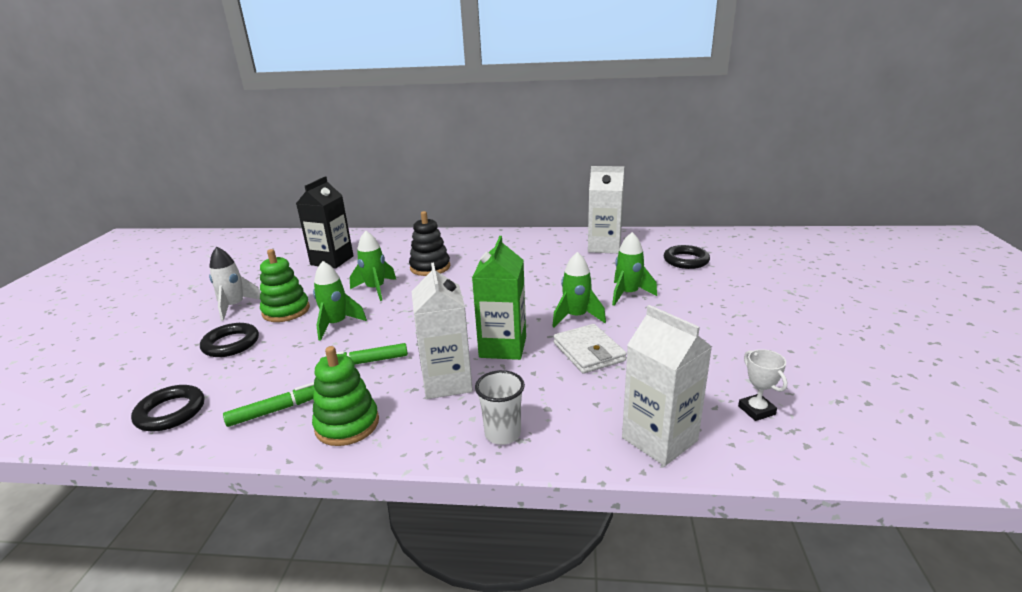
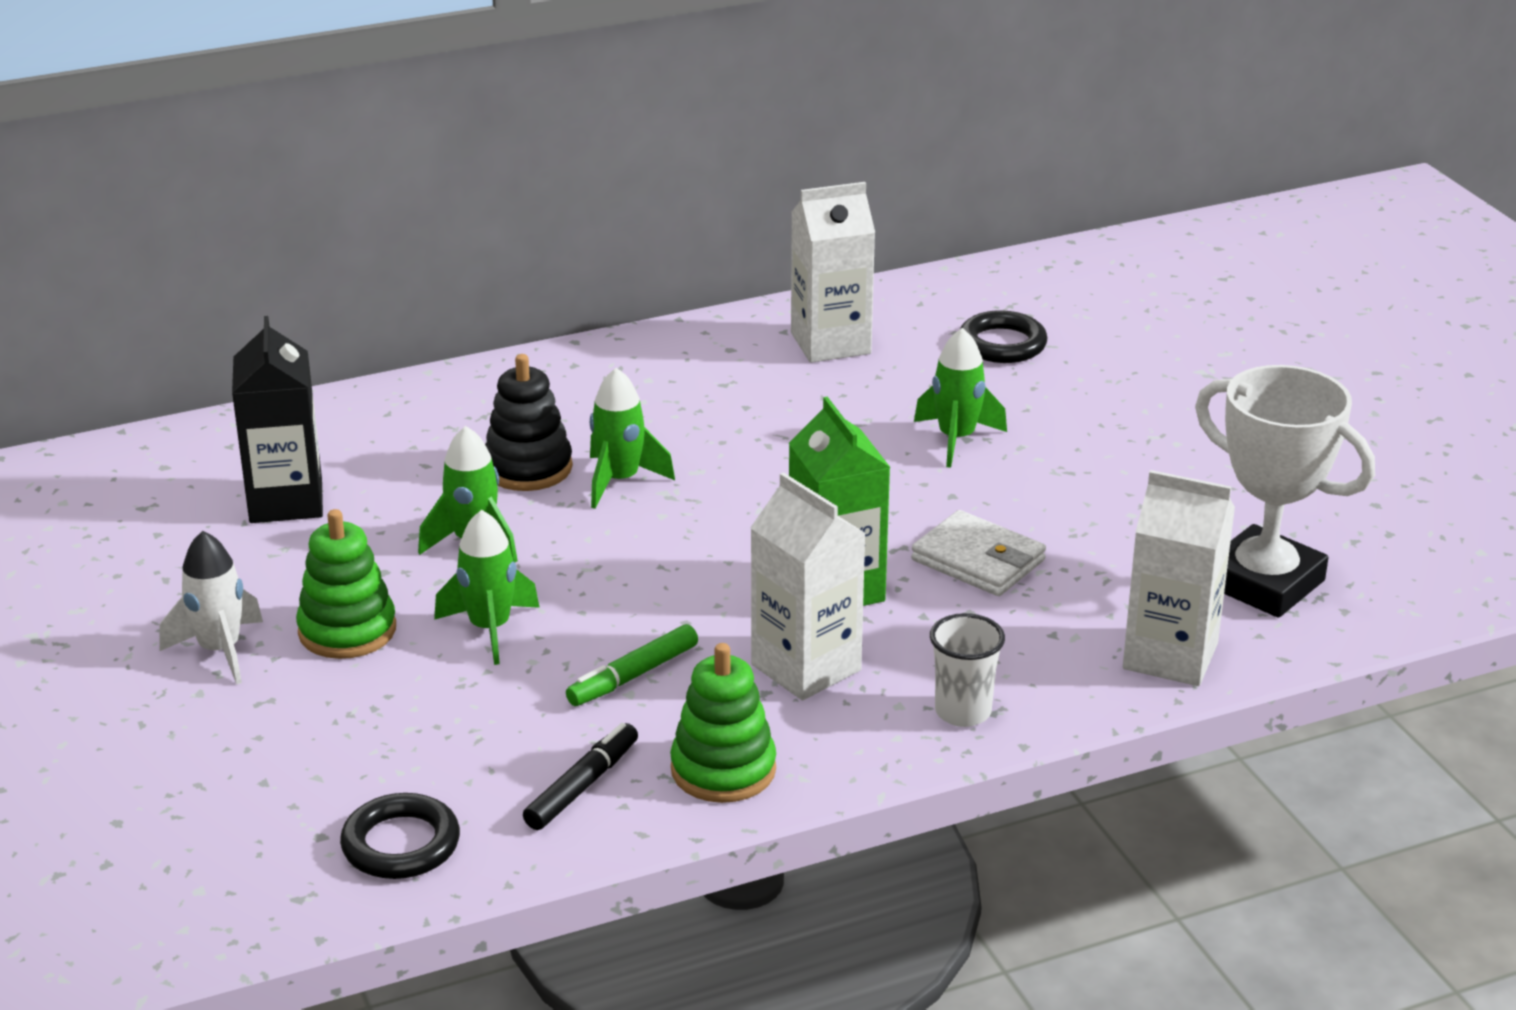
camera: 30 degrees left, 5 degrees up
black ring [200,323,259,357] -> none
green marker [223,382,315,427] -> black marker [523,723,638,830]
green rocket [552,252,606,327] -> green rocket moved to [590,368,675,509]
white trophy [738,349,787,421] -> white trophy [1195,365,1375,618], size x2.36

